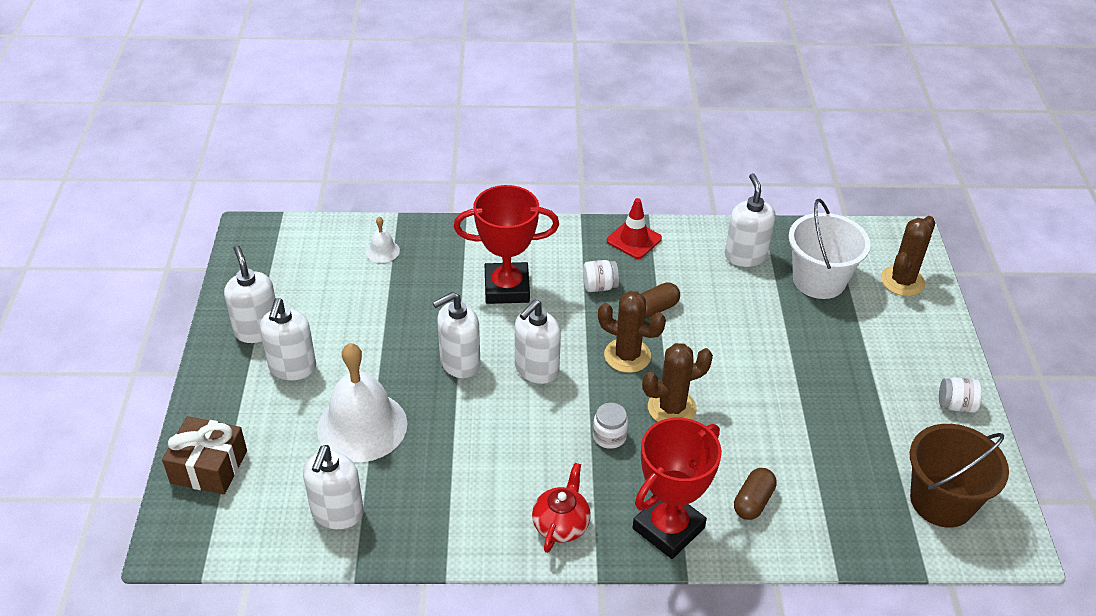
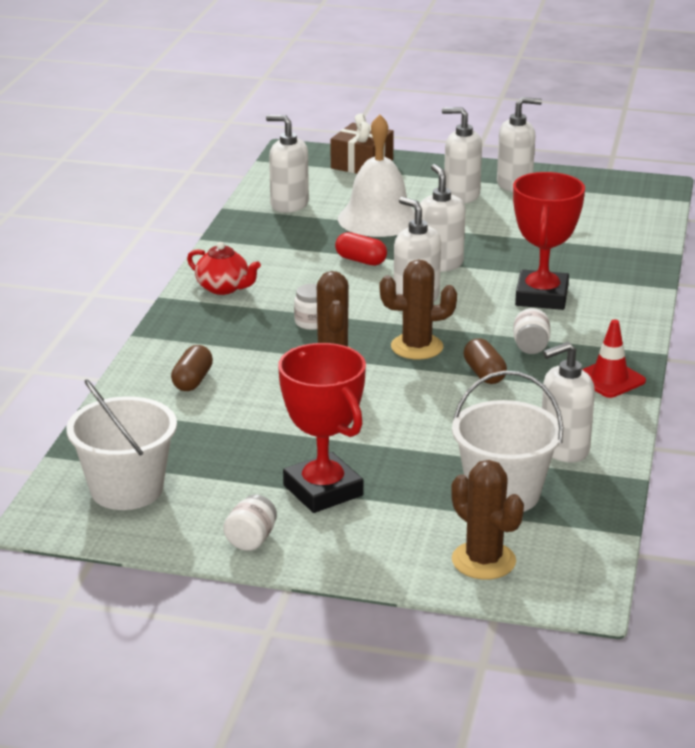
camera: 105 degrees right, 15 degrees down
white bell [366,217,400,263] -> none
brown cactus [598,291,666,373] -> brown cactus turned 45 degrees clockwise [380,260,457,360]
red trophy [633,418,722,559] -> red trophy moved to [278,343,366,513]
white soap dispenser [725,173,776,267] -> white soap dispenser turned 150 degrees clockwise [542,342,595,462]
brown capsule [734,468,777,520] -> brown capsule turned 60 degrees clockwise [171,345,213,391]
brown bucket [910,424,1009,528] -> white bucket [66,379,177,510]
none -> red capsule [335,232,387,266]

